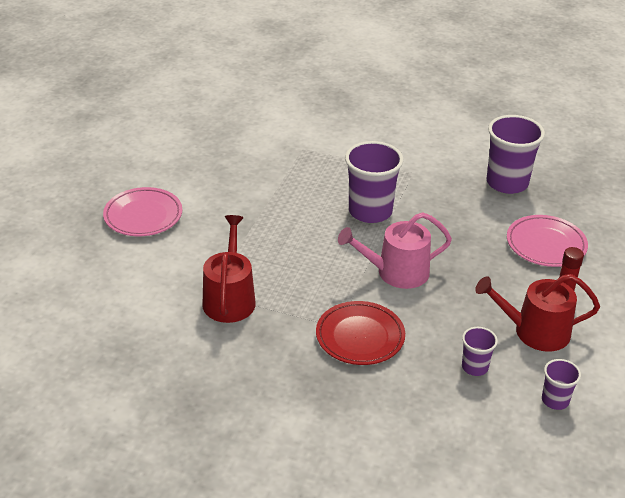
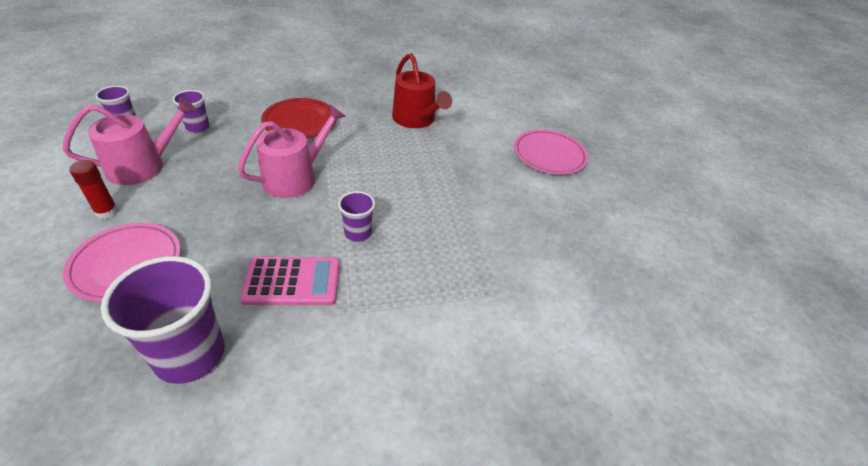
camera: 145 degrees right, 5 degrees up
purple cup [345,141,404,223] -> purple cup [338,191,375,242], size x0.52
red watering can [475,274,600,352] -> pink watering can [63,97,197,185]
none -> pink calculator [240,257,340,305]

